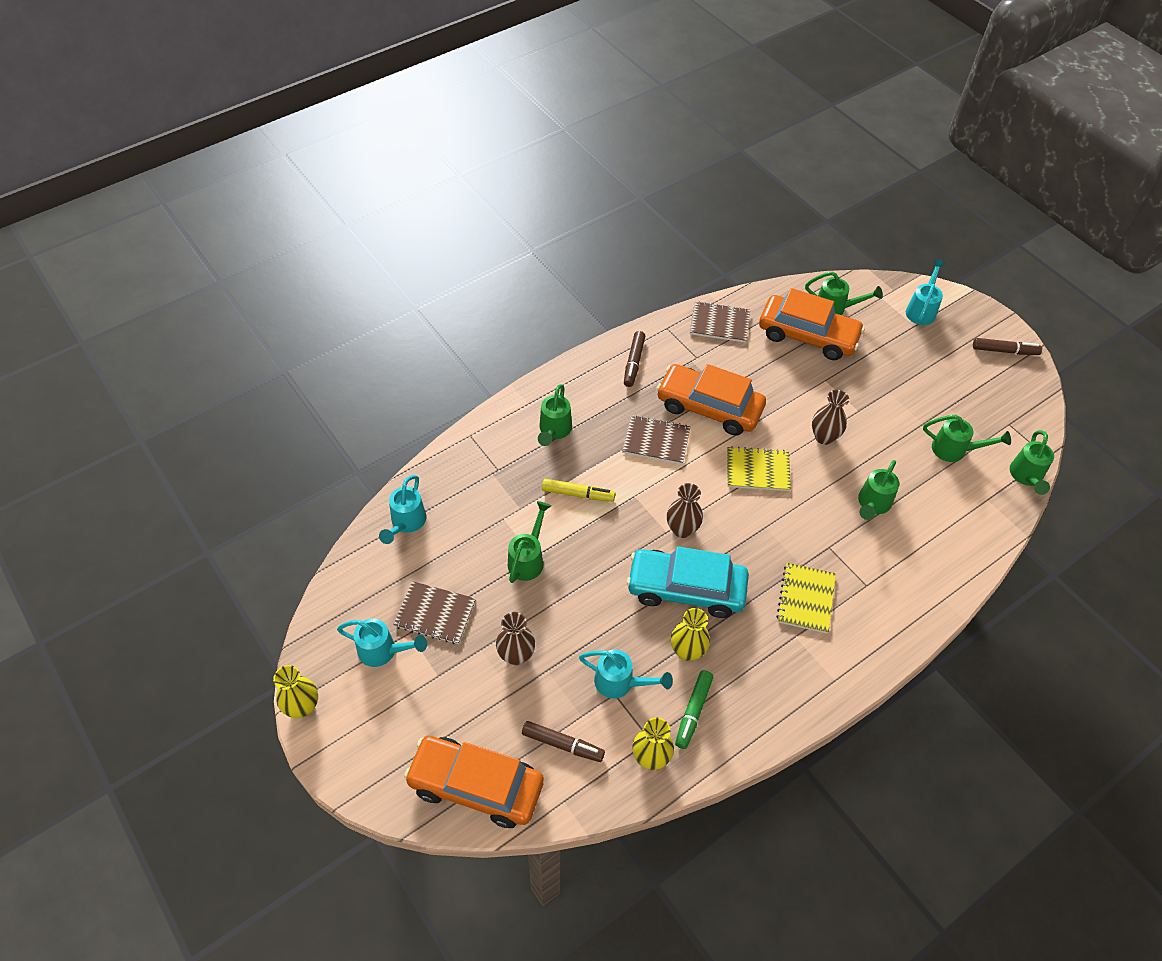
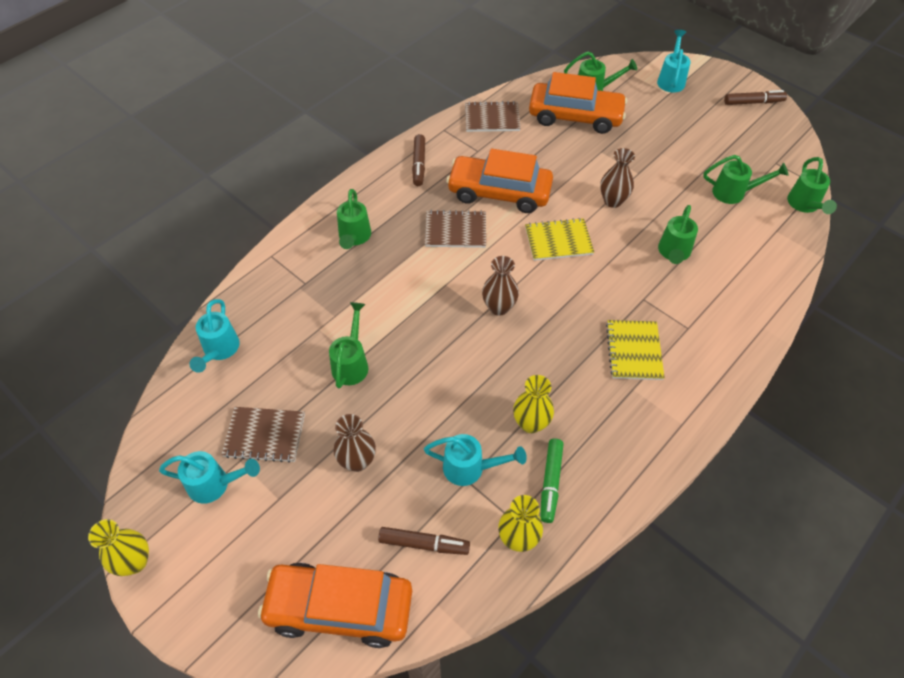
camera: 10 degrees left, 0 degrees up
yellow marker [542,479,615,502] -> none
turquoise car [626,546,749,618] -> none

